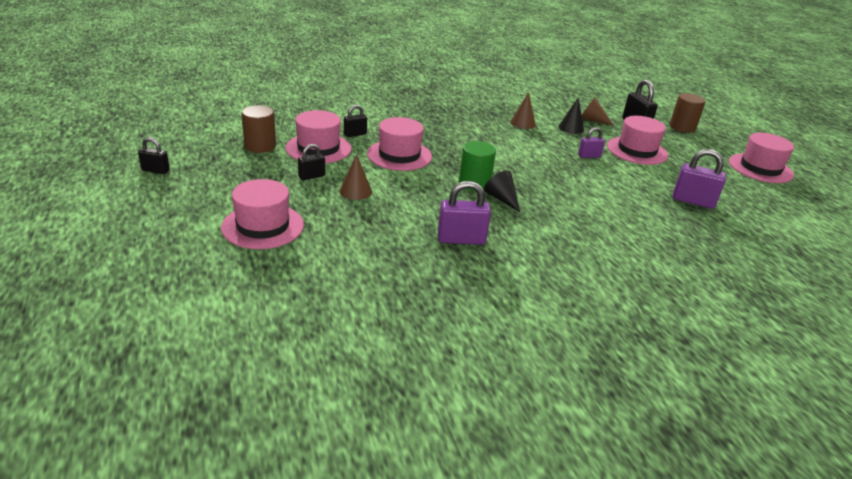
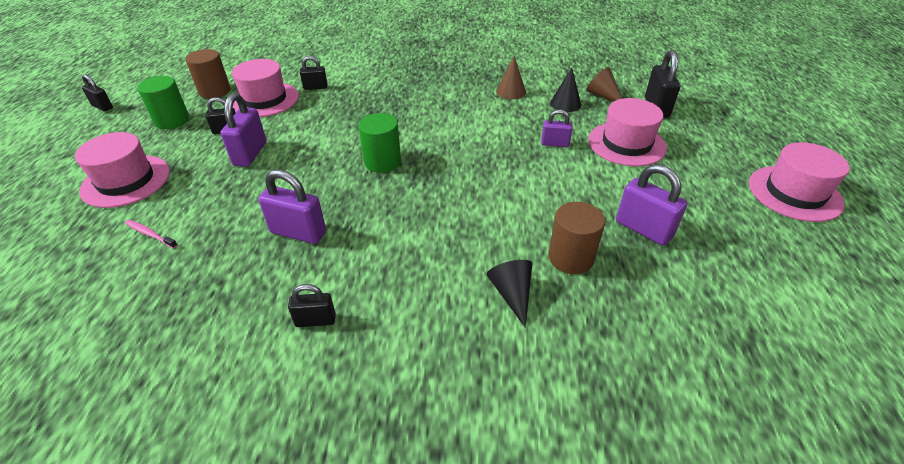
camera: 25 degrees right, 10 degrees up
brown cone [339,154,372,200] -> purple padlock [220,93,266,167]
pink hat [367,117,432,171] -> none
black cone [484,170,520,212] -> black cone moved to [487,260,533,328]
brown cylinder [670,93,706,133] -> brown cylinder moved to [549,202,605,274]
none -> pink toothbrush [125,220,178,249]
none -> green cylinder [137,76,189,129]
none -> black padlock [288,284,336,327]

